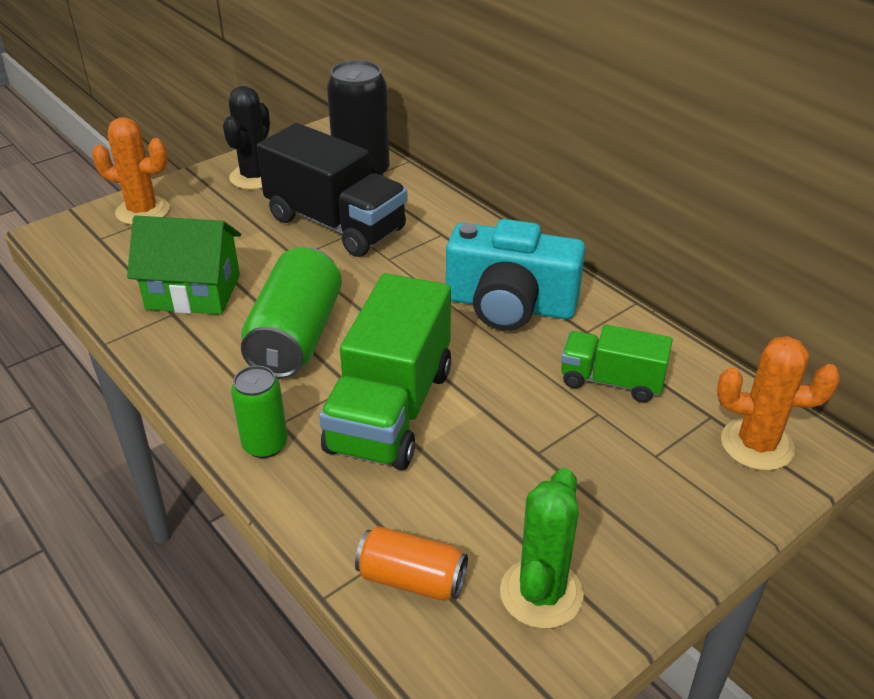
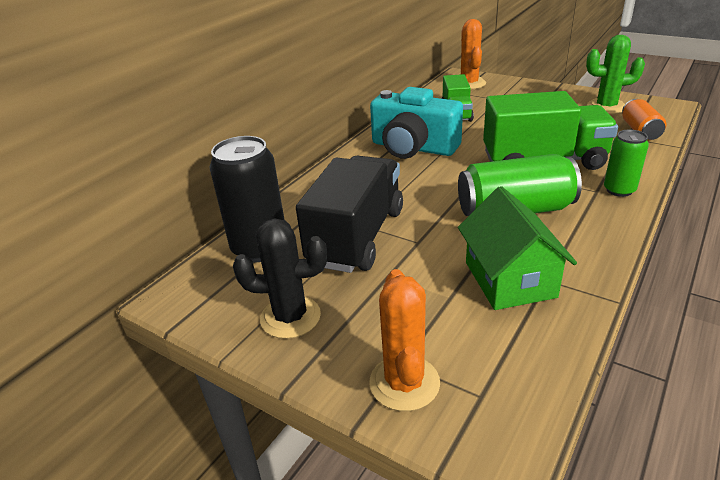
camera: 105 degrees left, 5 degrees down
turquoise camera [446,219,585,331] -> turquoise camera turned 120 degrees clockwise [370,87,463,159]

